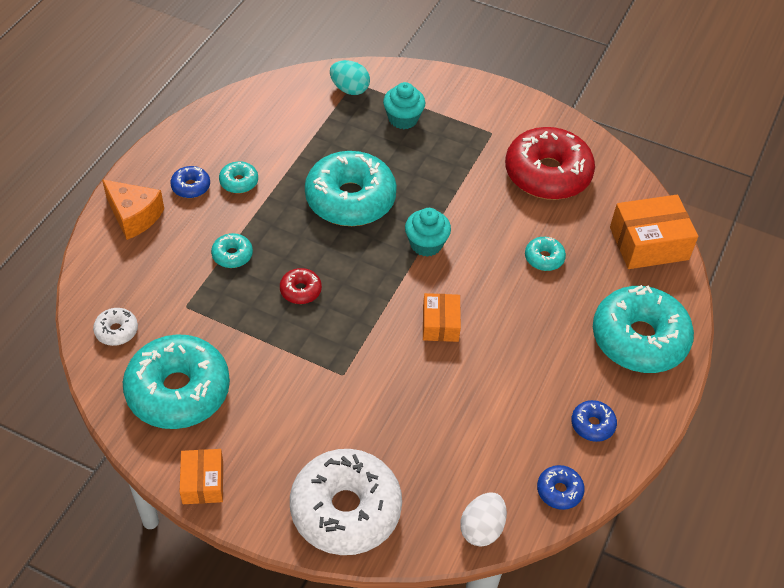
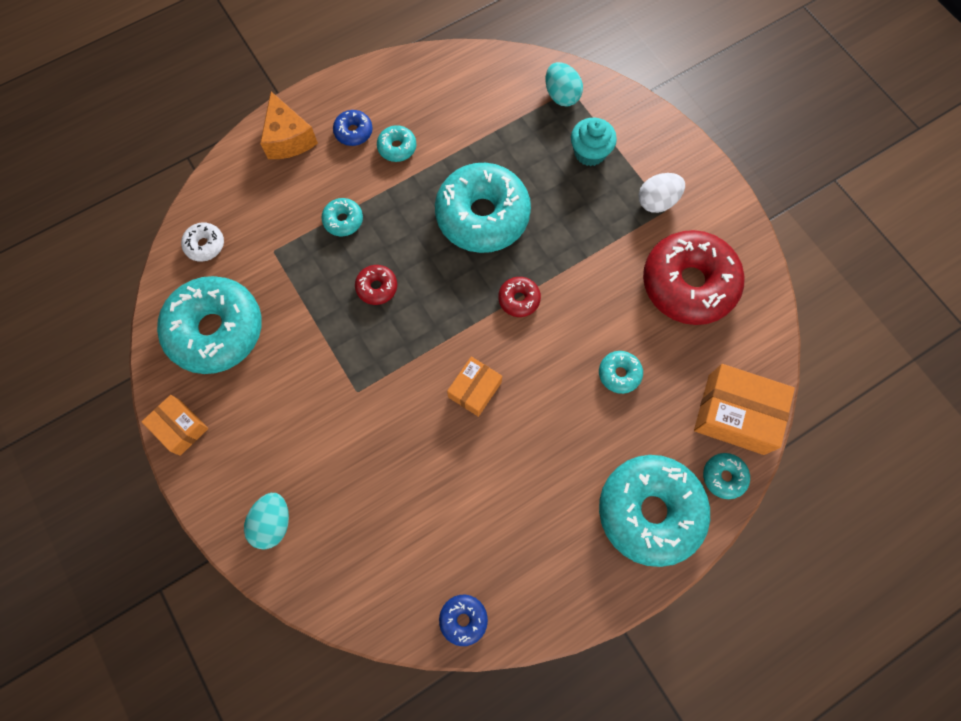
camera: 35 degrees right, 20 degrees up
orange box [180,449,223,504] -> orange box turned 75 degrees counterclockwise [142,395,208,456]
white donut [290,449,402,555] -> turquoise egg [244,493,289,550]
turquoise cupcake [405,208,451,257] -> red donut [498,277,541,317]
white egg [460,492,507,547] -> white egg moved to [638,173,685,213]
blue donut [571,400,617,442] -> none
none -> turquoise donut [703,453,750,499]

